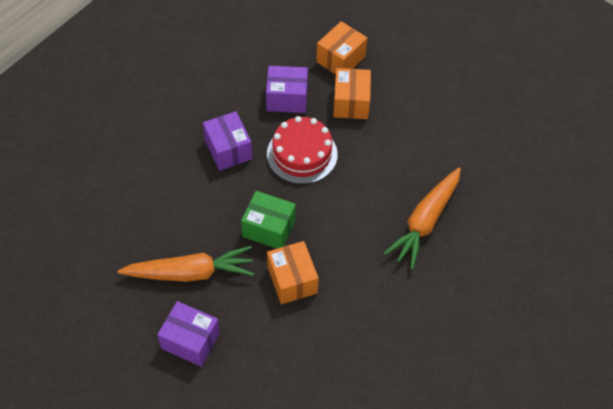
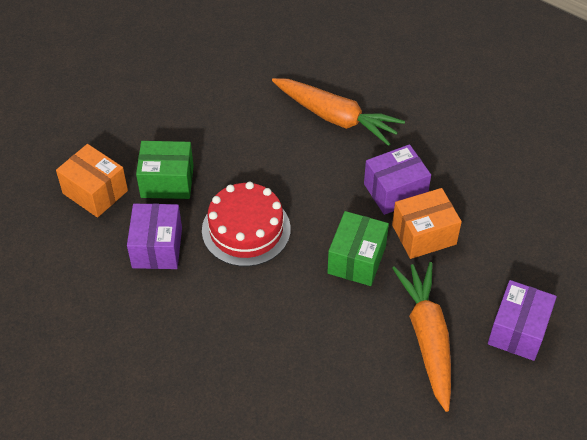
camera: 90 degrees left, 5 degrees down
purple box [203,111,252,171] -> purple box moved to [364,144,431,215]
orange box [333,68,371,119] -> green box [136,141,194,199]

